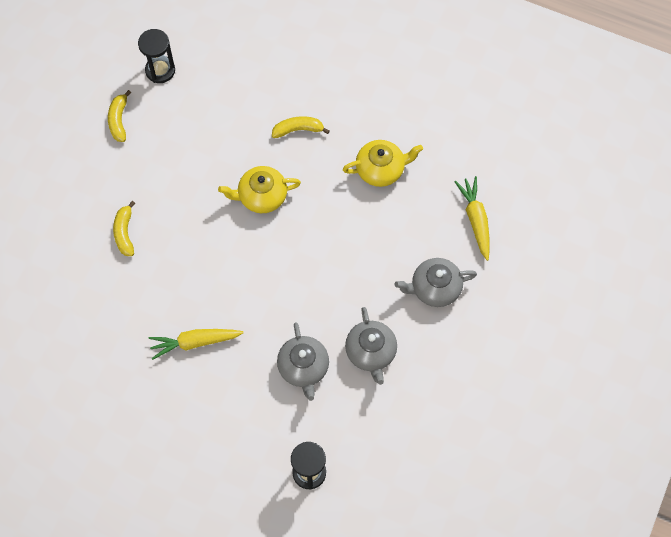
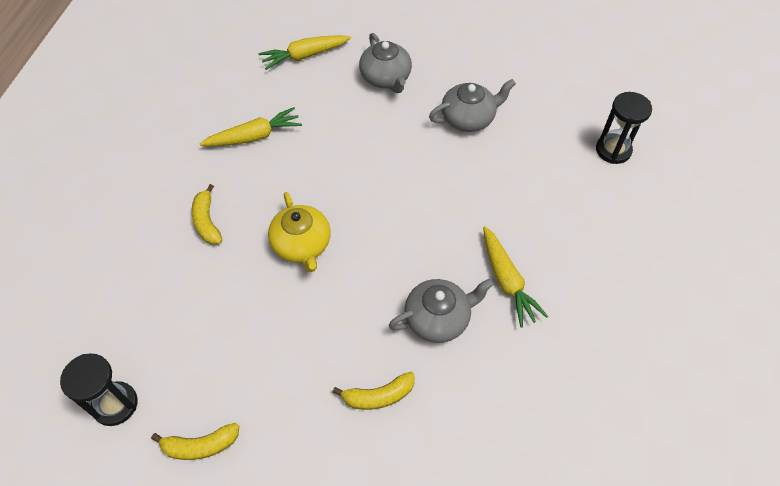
camera: 100 degrees left, 10 degrees down
grey teapot [277,322,329,401] -> grey teapot moved to [389,278,494,343]
yellow teapot [343,140,423,187] -> yellow carrot [200,107,302,146]

